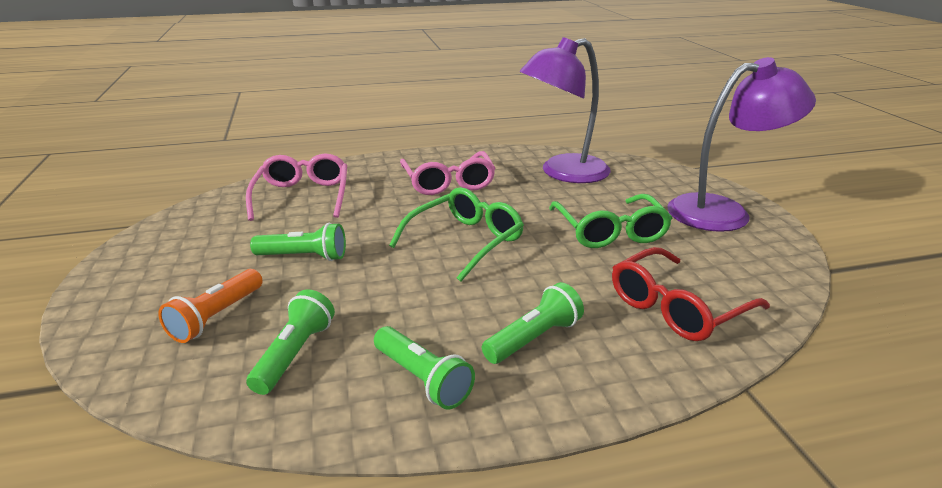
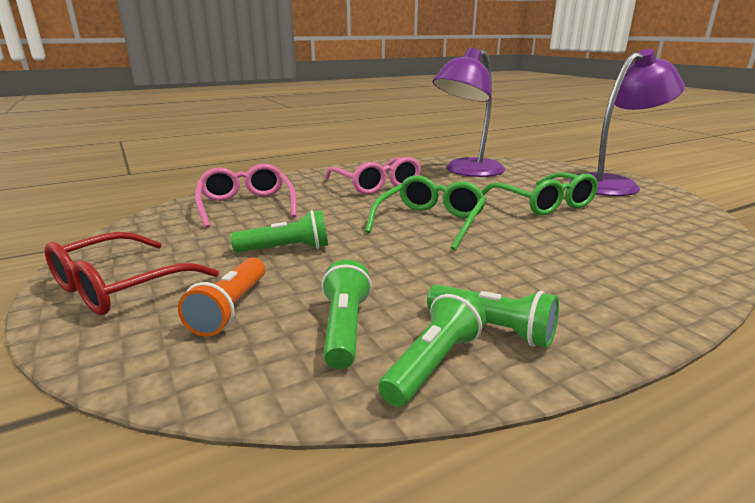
camera: 15 degrees left, 5 degrees down
green flashlight [482,282,584,364] -> green flashlight moved to [378,289,486,407]
red glasses [612,247,770,341] -> red glasses moved to [44,232,219,315]

